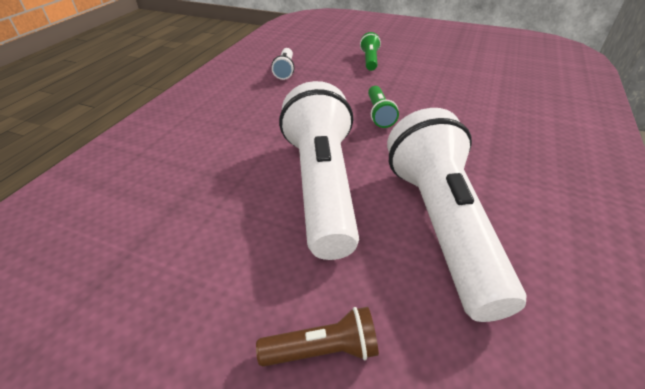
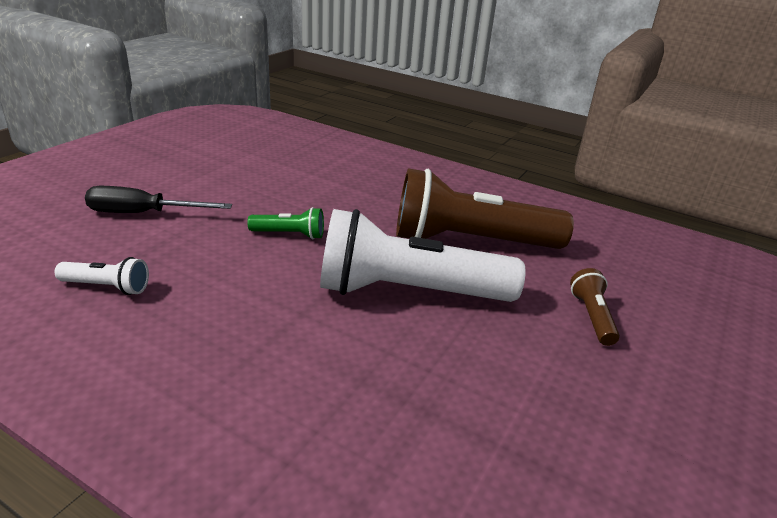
camera: 85 degrees left, 10 degrees down
green flashlight [360,32,381,71] -> black screwdriver [85,186,232,213]
white flashlight [387,108,526,322] -> brown flashlight [396,168,574,249]

